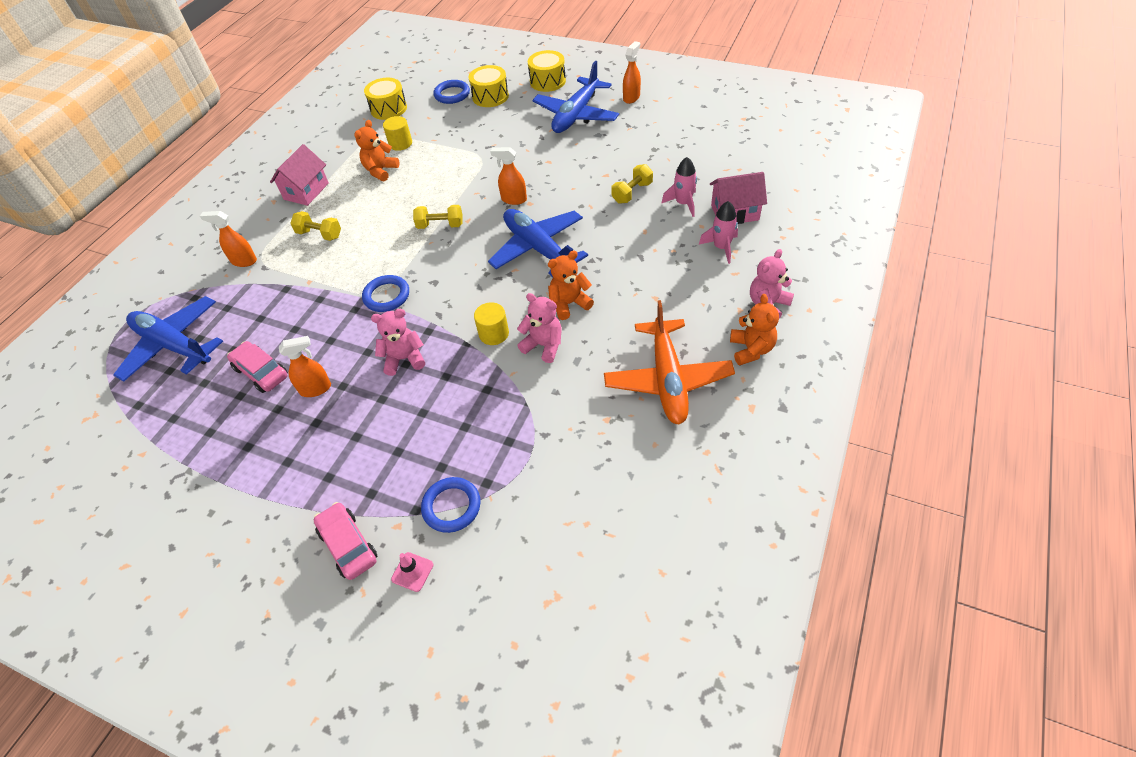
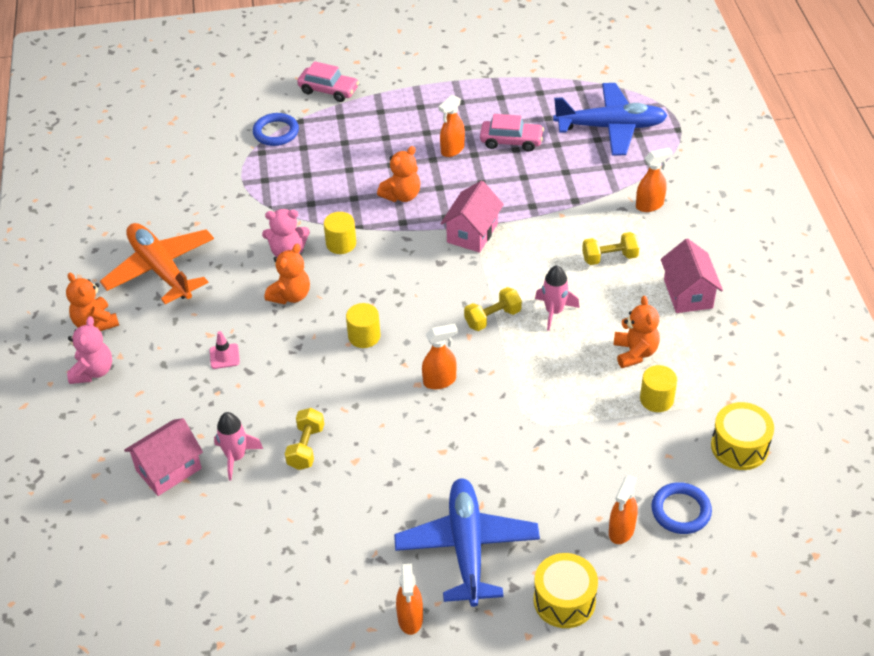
camera: 145 degrees right, 5 degrees down
blue ring [362,275,409,312] -> pink house [440,180,504,253]
pink teddy bear [371,309,425,376] -> orange teddy bear [377,146,420,202]
pink traffic cone [391,552,434,592] -> pink traffic cone moved to [210,331,240,369]
yellow drum [469,65,509,107] -> orange spray bottle [609,475,638,544]
blue plane [488,209,588,277] -> yellow cylinder [346,303,380,348]
pink rocket [699,201,738,264] -> pink rocket moved to [535,265,580,331]

